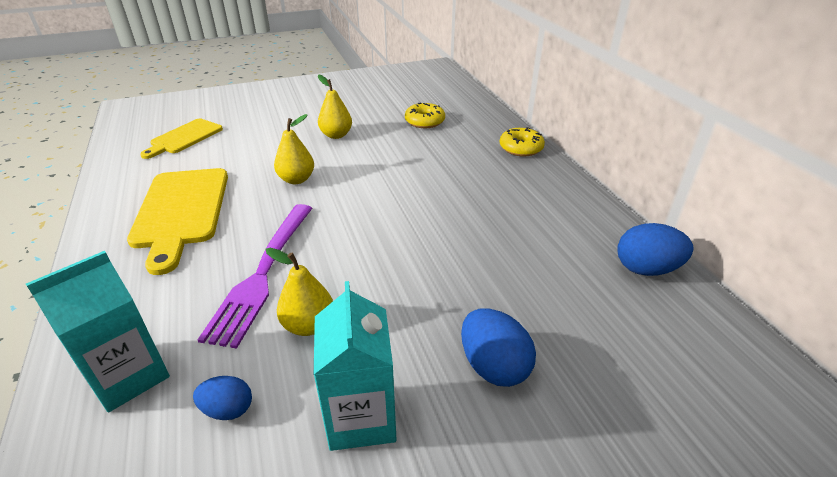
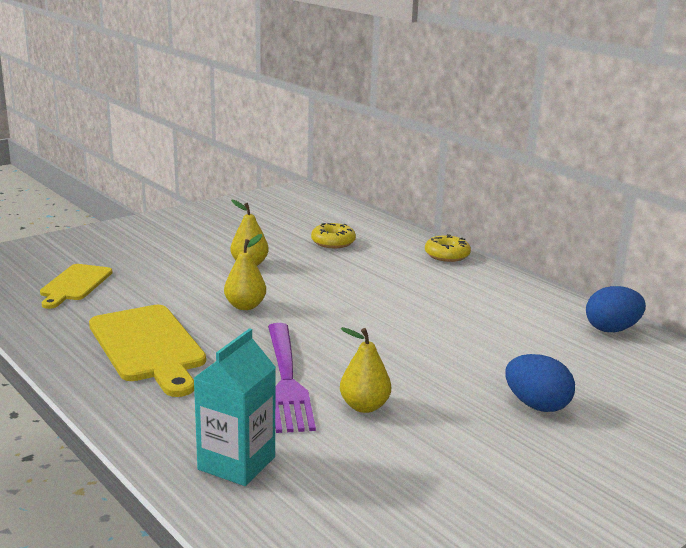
camera: 20 degrees left, 15 degrees down
blue egg [193,376,252,420] -> none
turquoise carton [314,281,397,451] -> none

